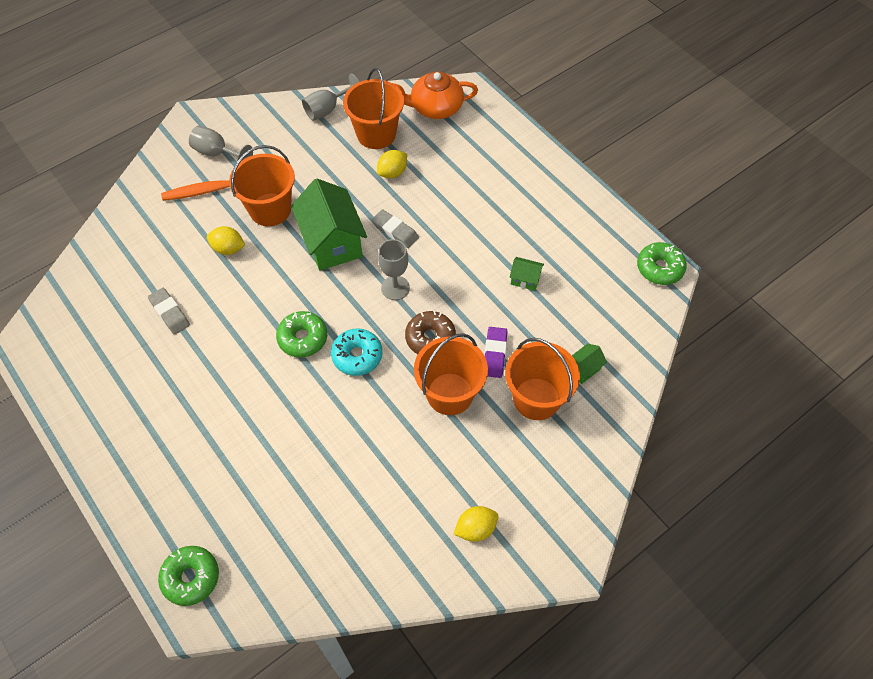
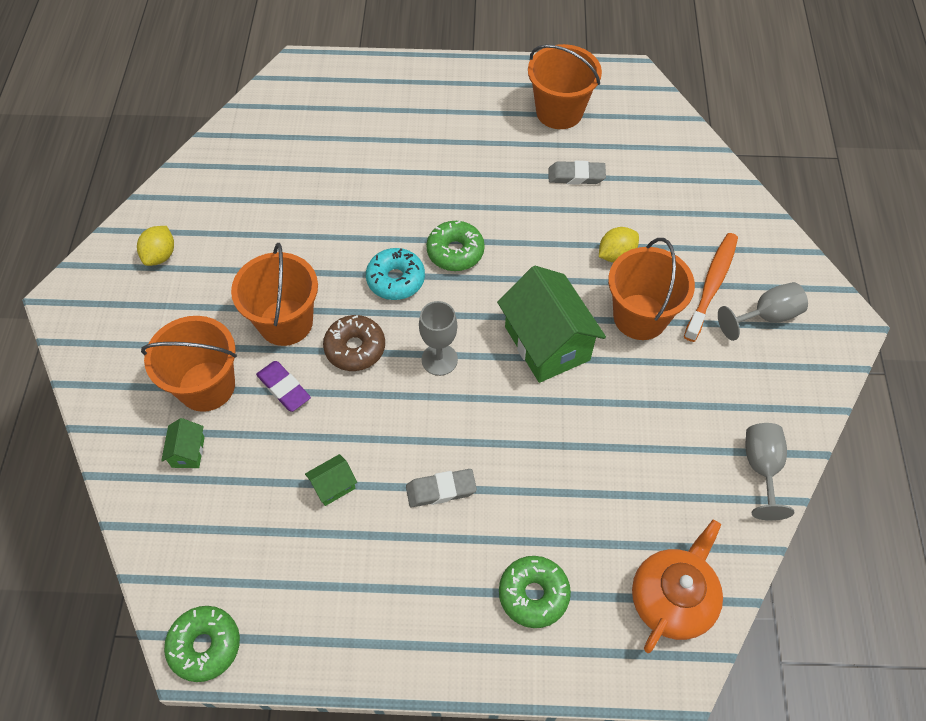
camera: 130 degrees right, 0 degrees up
green donut [158,546,219,606] -> green donut moved to [499,556,571,628]
green house [291,178,367,270] -> green house turned 45 degrees clockwise [497,266,606,383]
orange bucket [343,68,404,149] -> orange bucket moved to [528,44,602,129]
grey eraser [372,209,419,248] -> grey eraser moved to [406,469,477,507]
yellow lemon [377,150,407,178] -> none

